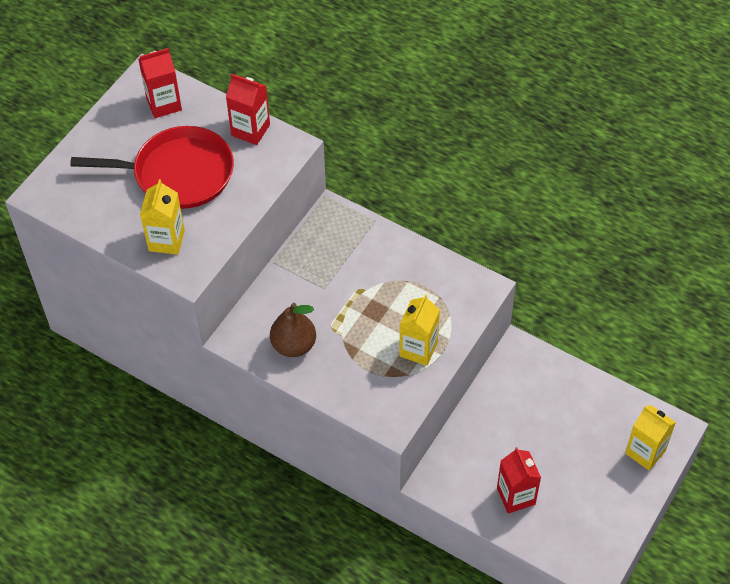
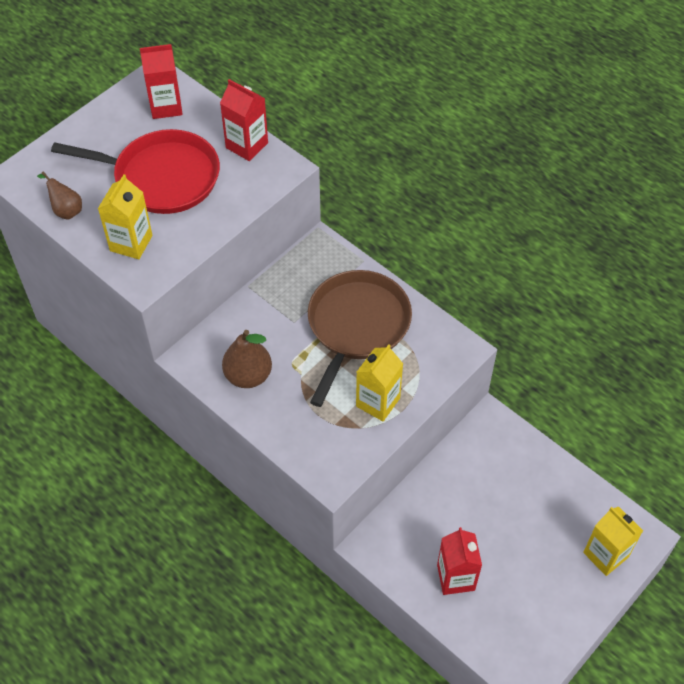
camera: 10 degrees right, 0 degrees up
none -> brown pear [37,171,82,220]
none -> brown pan [308,270,412,407]

